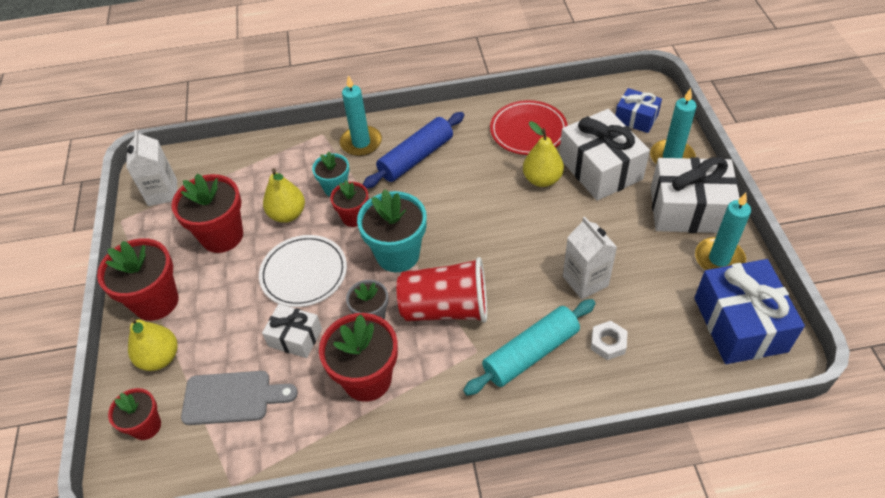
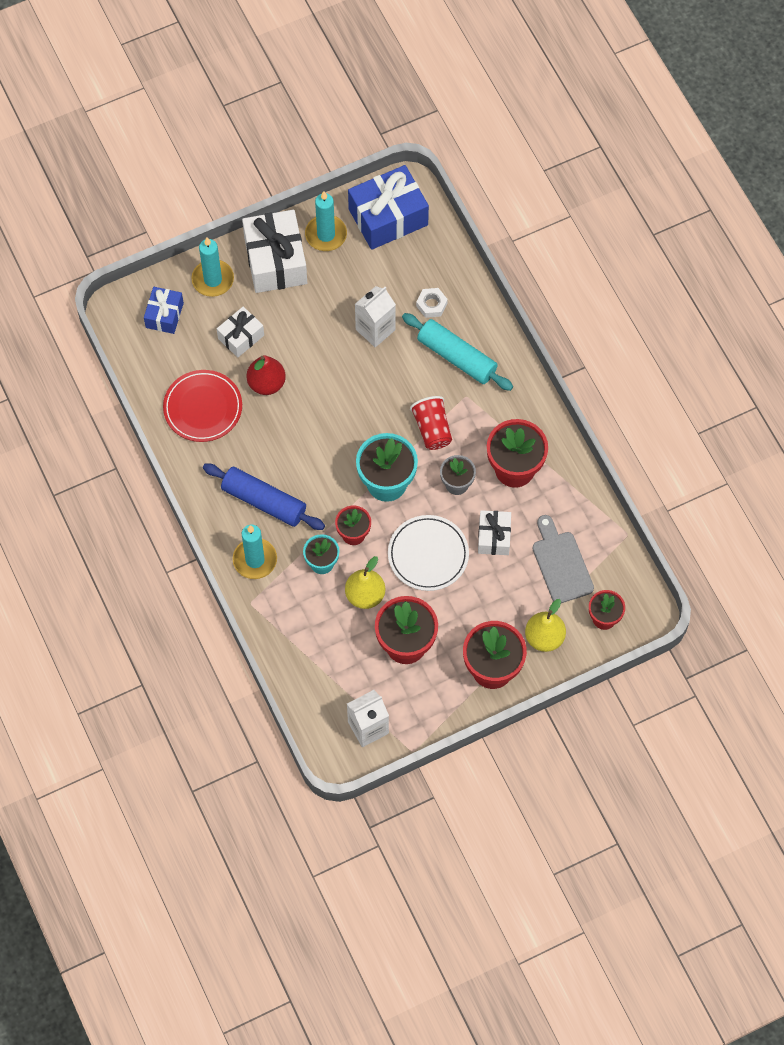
camera: 110 degrees left, 15 degrees up
red cup [397,257,487,323] -> red cup [410,396,452,450], size x0.65
yellow pear [523,121,564,187] -> red pear [247,355,286,395]
white gift [559,109,650,201] -> white gift [217,306,264,357], size x0.56

